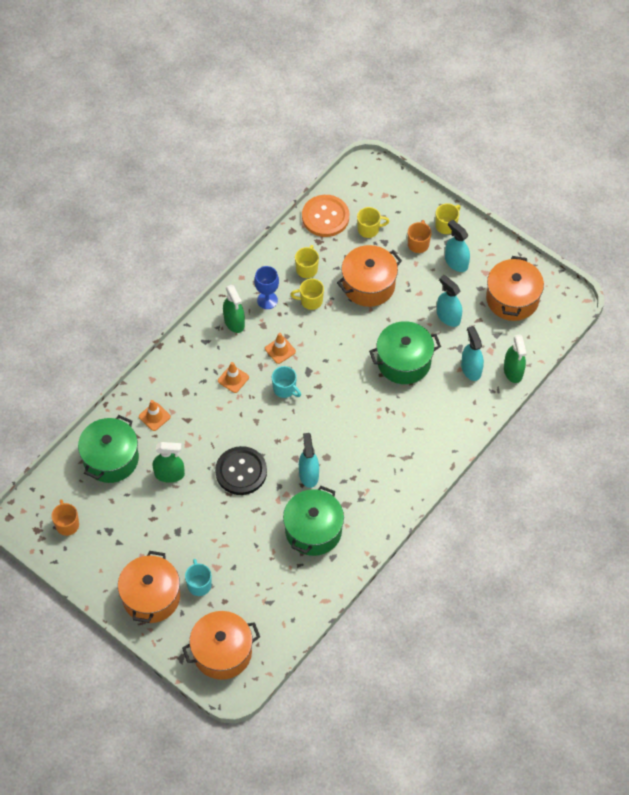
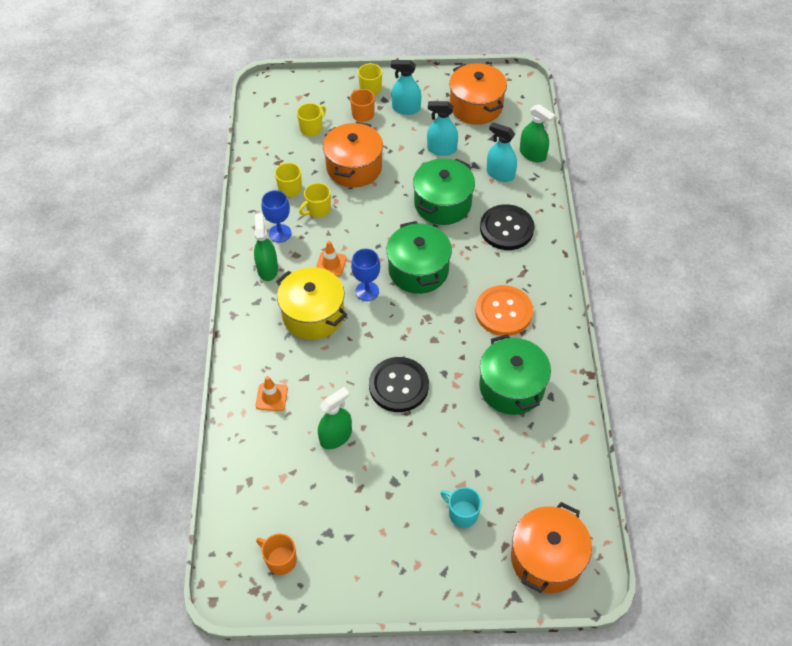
camera: 40 degrees left, 5 degrees down
green pot [78,415,139,483] -> green pot moved to [386,221,452,294]
orange pot [118,551,180,623] -> none
orange traffic cone [218,362,249,393] -> yellow pot [276,267,347,340]
green spray bottle [223,284,245,333] -> green spray bottle turned 120 degrees counterclockwise [254,214,278,281]
turquoise mug [272,366,301,398] -> blue goblet [351,249,380,301]
turquoise spray bottle [299,433,319,488] -> none
orange button [302,195,349,237] -> orange button moved to [475,285,533,336]
none -> black button [480,204,535,250]

